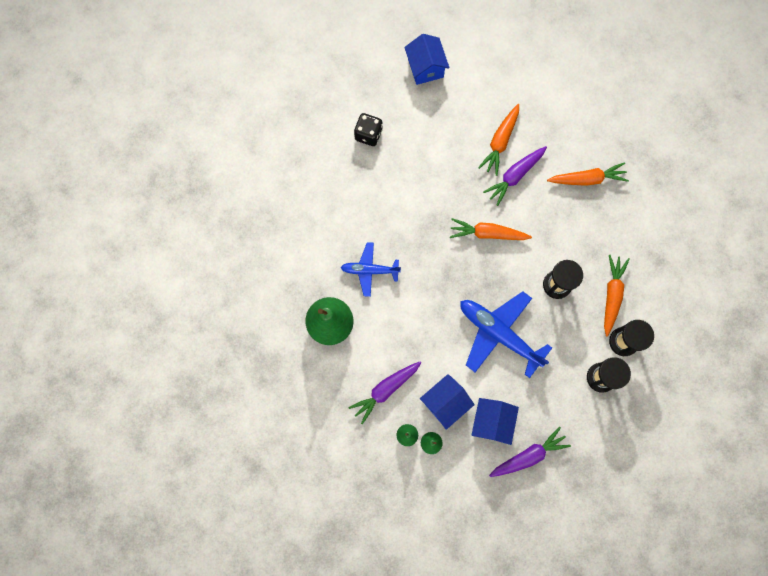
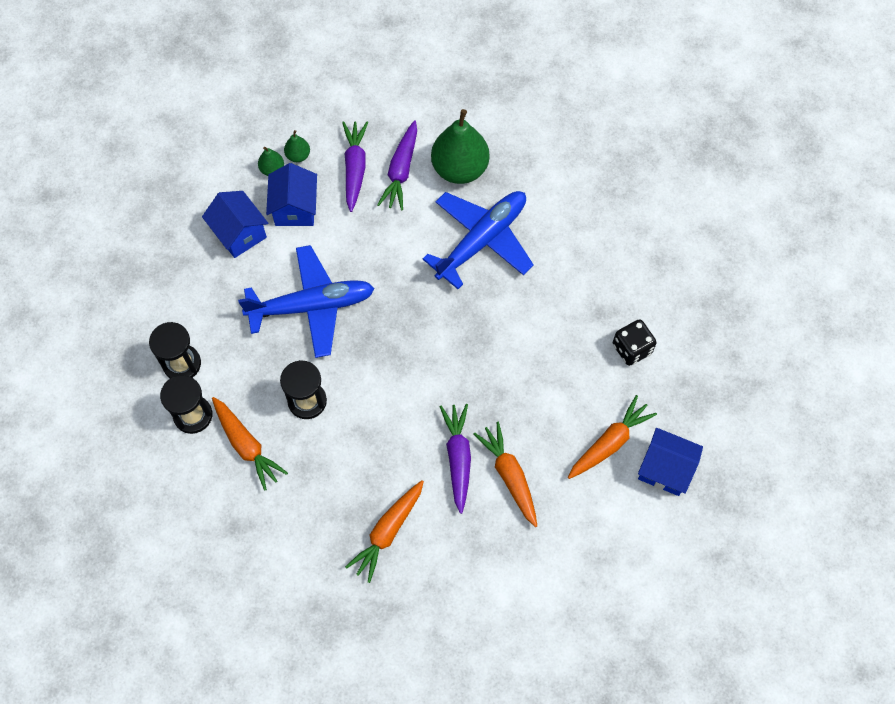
camera: 130 degrees right, 10 degrees down
blue plane [340,242,401,297] -> blue plane [423,191,534,289], size x1.69
orange carrot [450,218,532,240] -> orange carrot moved to [568,395,657,479]
purple carrot [489,427,571,477] -> purple carrot moved to [377,120,417,211]

